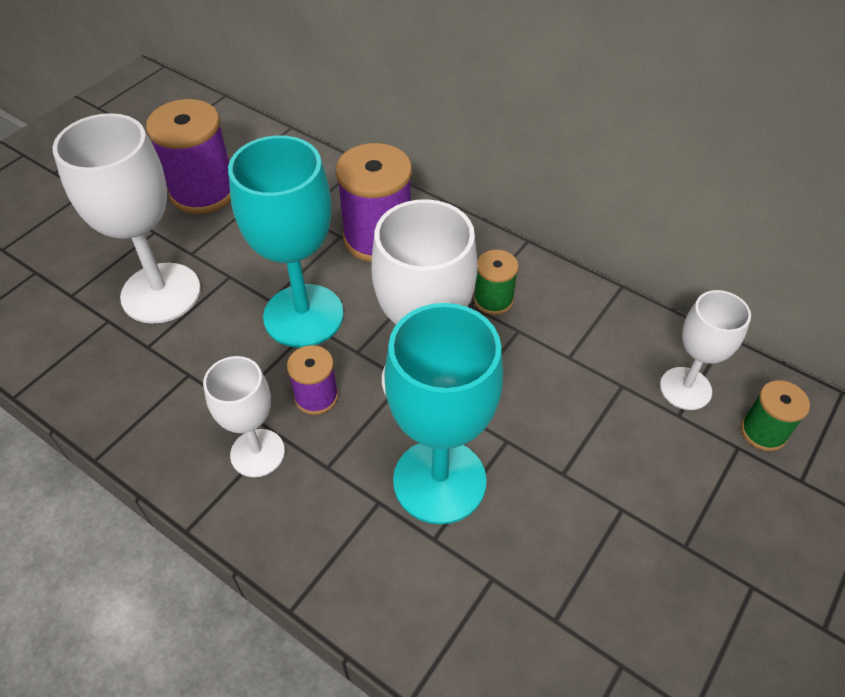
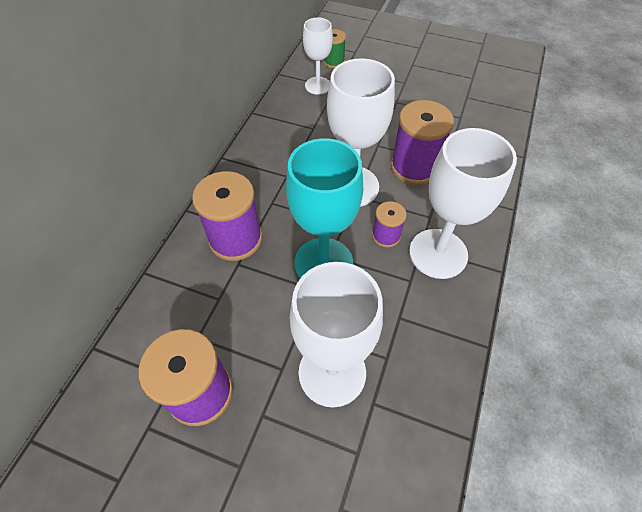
camera: 105 degrees left, 5 degrees up
white goblet [203,356,285,477] -> white goblet [409,128,517,279], size x1.68
turquoise goblet [384,303,503,524] -> purple spool [391,100,454,185]
green spool [474,250,519,315] -> none

